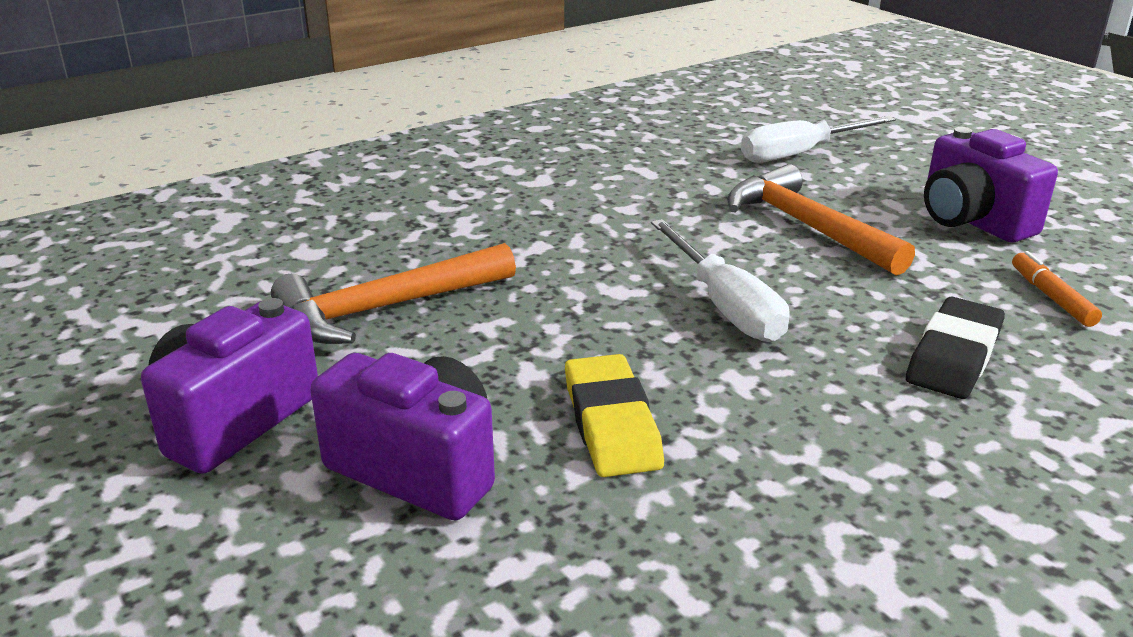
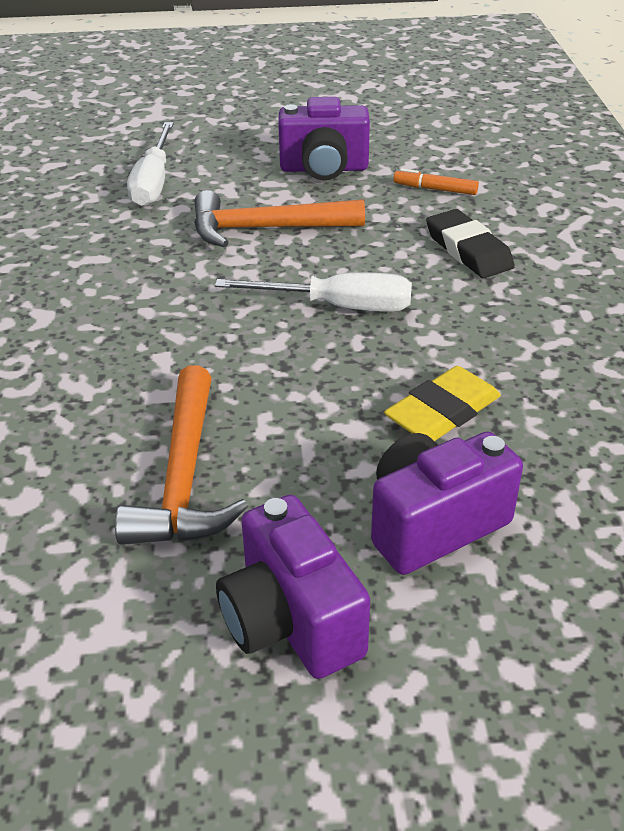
camera: 60 degrees left, 10 degrees up
yellow eraser [565,354,664,477] -> yellow eraser turned 60 degrees counterclockwise [384,366,501,441]

